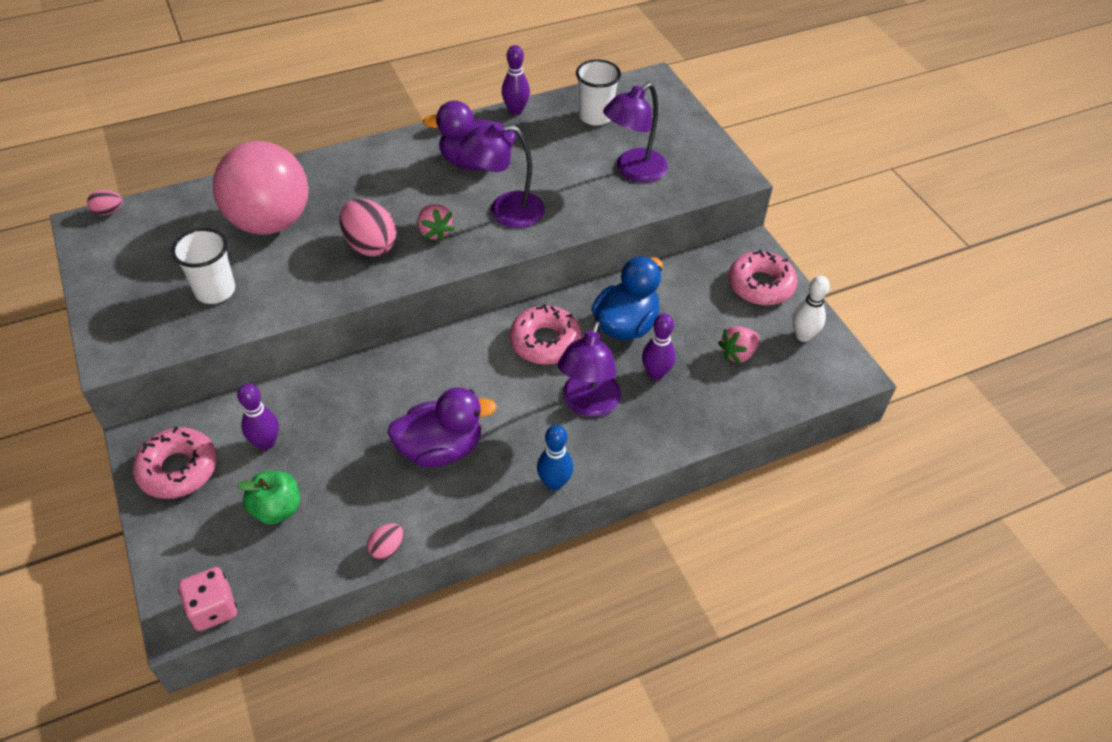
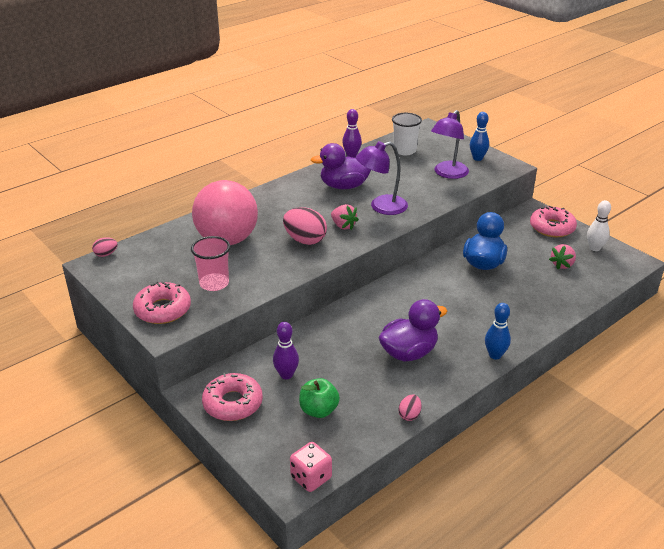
camera: 15 degrees left, 15 degrees down
white cup [171,228,235,304] -> pink cup [191,236,230,291]
pink donut [510,304,582,365] -> pink donut moved to [133,282,191,324]
purple lamp [558,321,621,417] -> none
purple bowling pin [642,314,676,380] -> none
none -> blue bowling pin [470,112,489,161]

